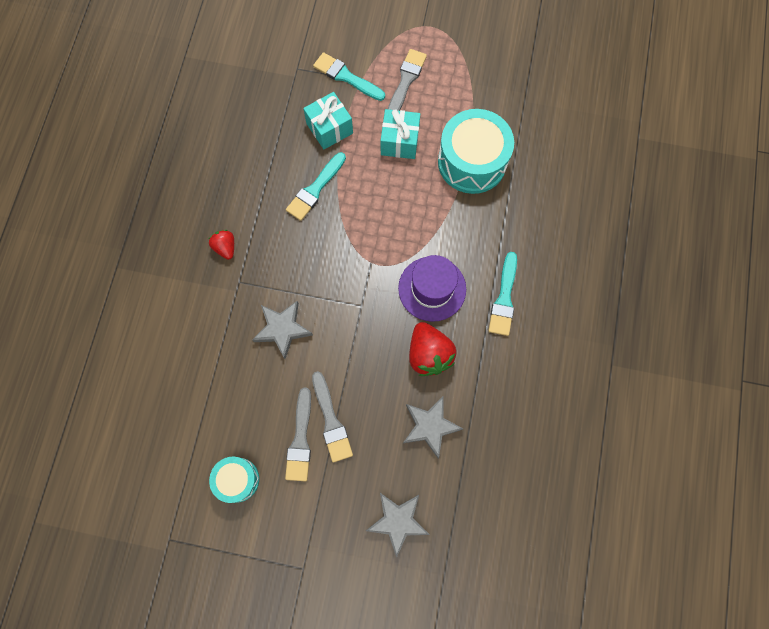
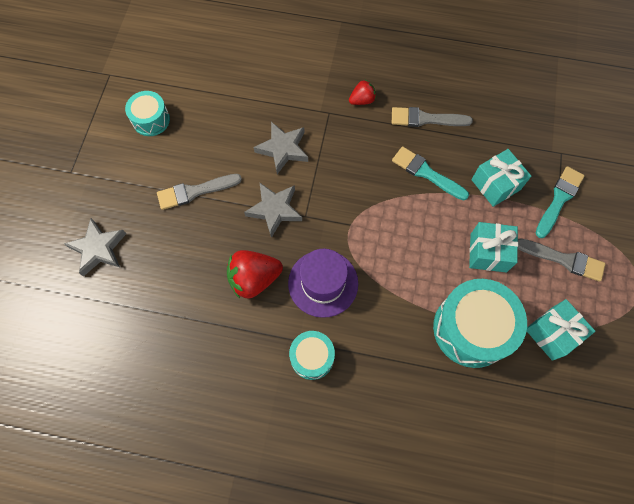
camera: 90 degrees right, 5 degrees down
grey brush [285,387,311,481] -> grey brush moved to [392,107,473,127]
grey star [403,396,463,459] -> grey star moved to [244,183,302,238]
turquoise brush [488,252,517,336] -> turquoise drum [289,331,335,380]
none -> turquoise gift [527,299,595,361]

